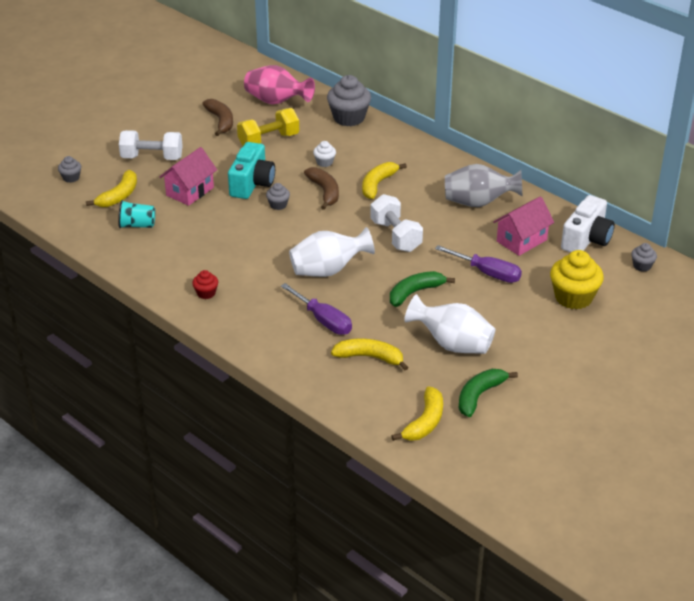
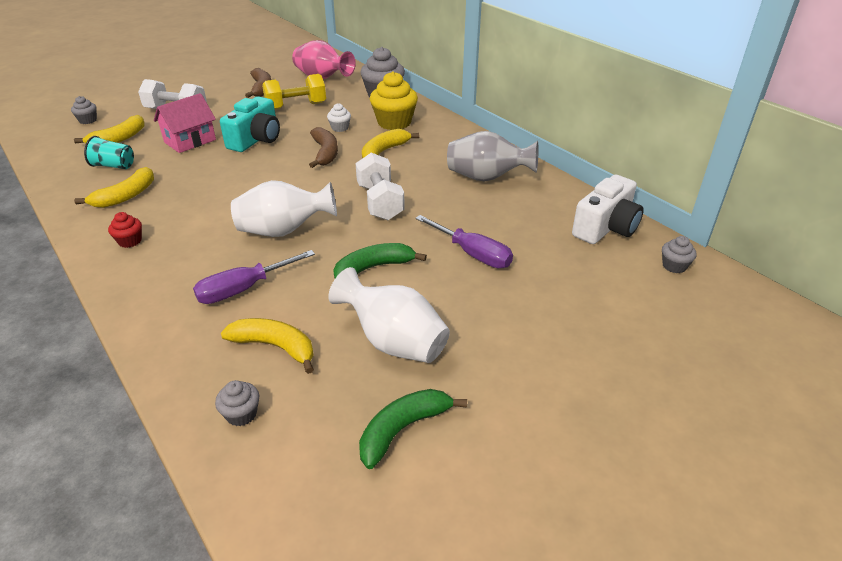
camera: 10 degrees right, 0 degrees up
grey cupcake [266,183,290,210] -> grey cupcake moved to [215,380,259,426]
purple screwdriver [281,283,352,335] -> purple screwdriver turned 90 degrees clockwise [193,250,315,304]
yellow banana [392,387,443,441] -> yellow banana moved to [74,167,154,208]
pink house [493,196,554,256] -> none
yellow cupcake [550,250,604,310] -> yellow cupcake moved to [370,71,418,130]

